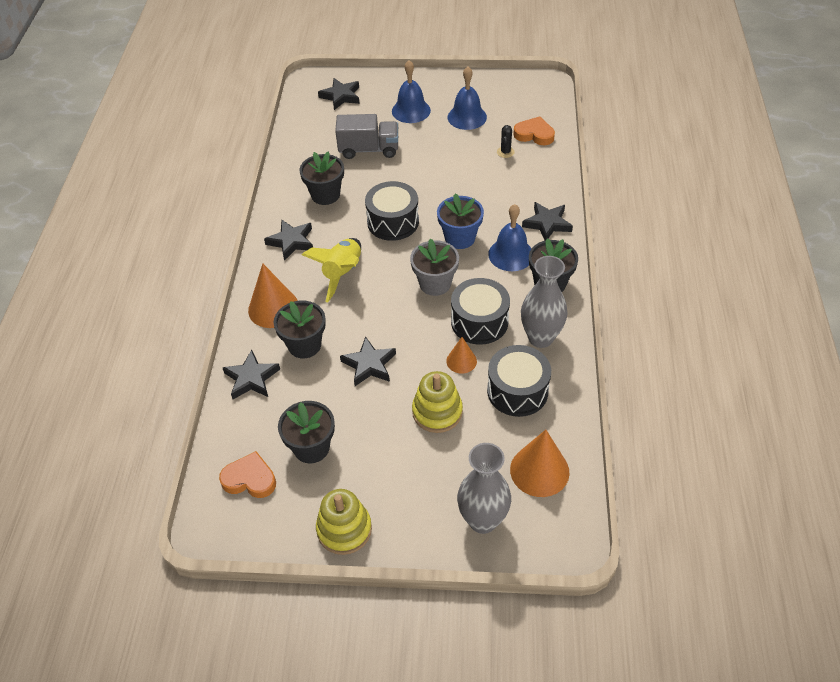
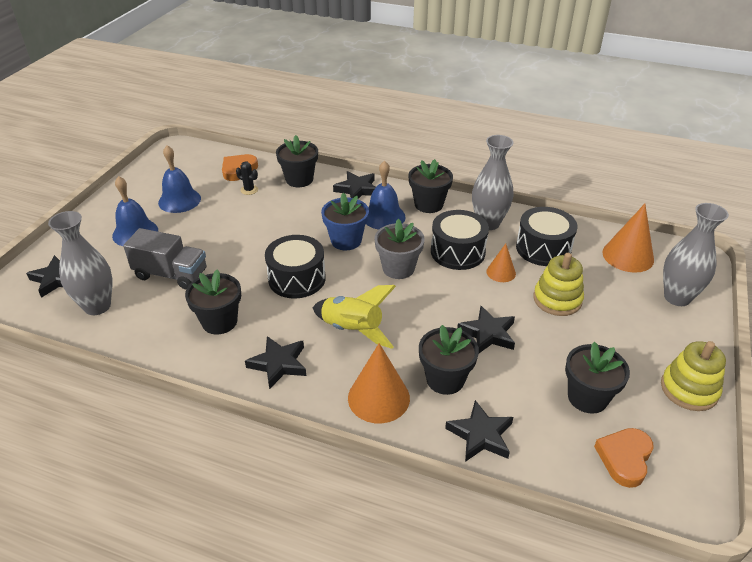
camera: 75 degrees left, 10 degrees down
grey truck [335,114,398,159] -> grey truck turned 90 degrees clockwise [123,228,206,290]
none -> grey vase [48,211,113,315]
none -> black flower pot [276,135,318,187]

